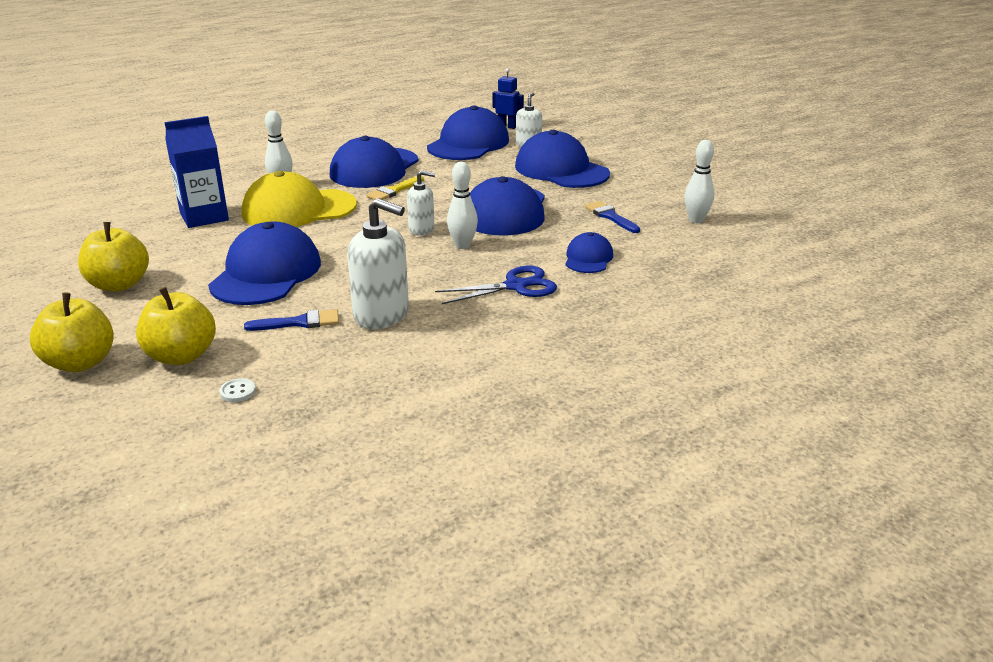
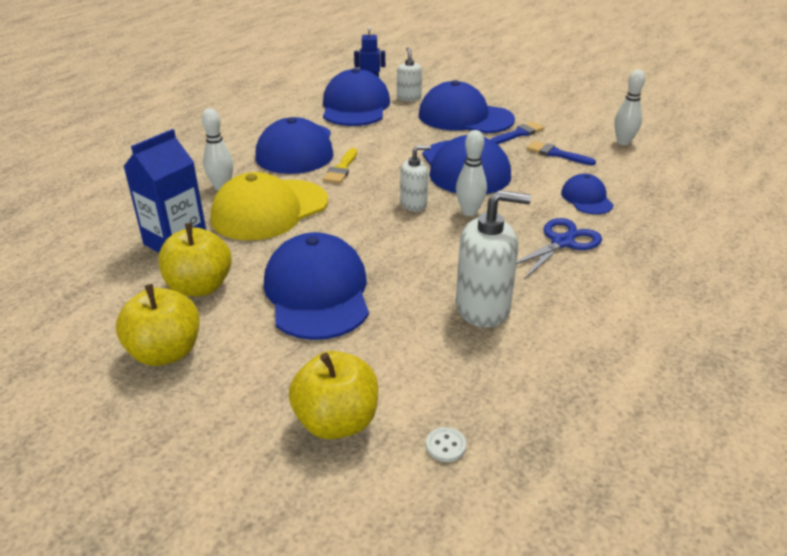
camera: 25 degrees left, 5 degrees up
yellow apple [30,293,114,372] -> yellow apple moved to [158,223,232,297]
blue brush [244,309,339,331] -> blue brush moved to [490,122,545,144]

